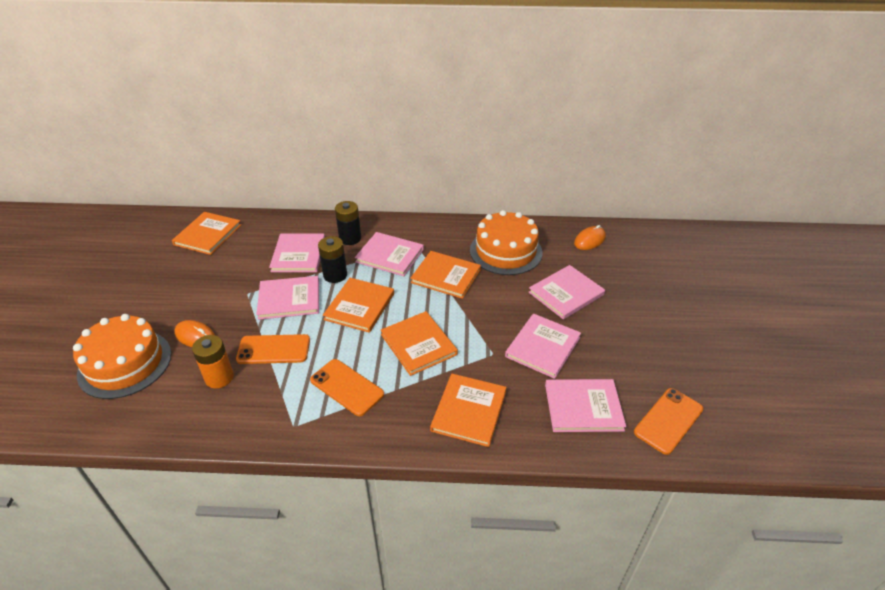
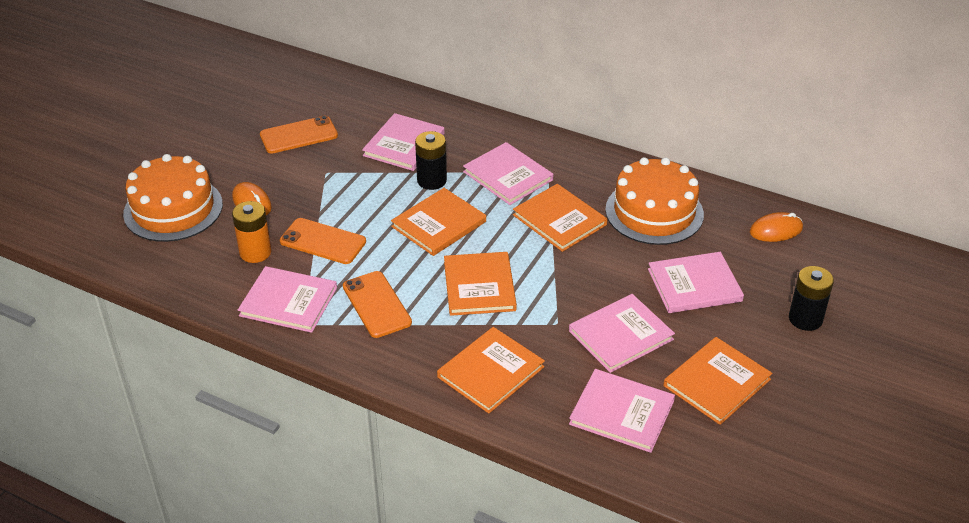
camera: 25 degrees right, 0 degrees up
orange book [172,212,241,255] -> orange book moved to [663,337,772,425]
pink book [256,276,319,320] -> pink book moved to [238,266,337,333]
black battery [335,201,361,245] -> black battery moved to [789,266,834,331]
orange phone [634,388,703,455] -> orange phone moved to [260,116,338,154]

